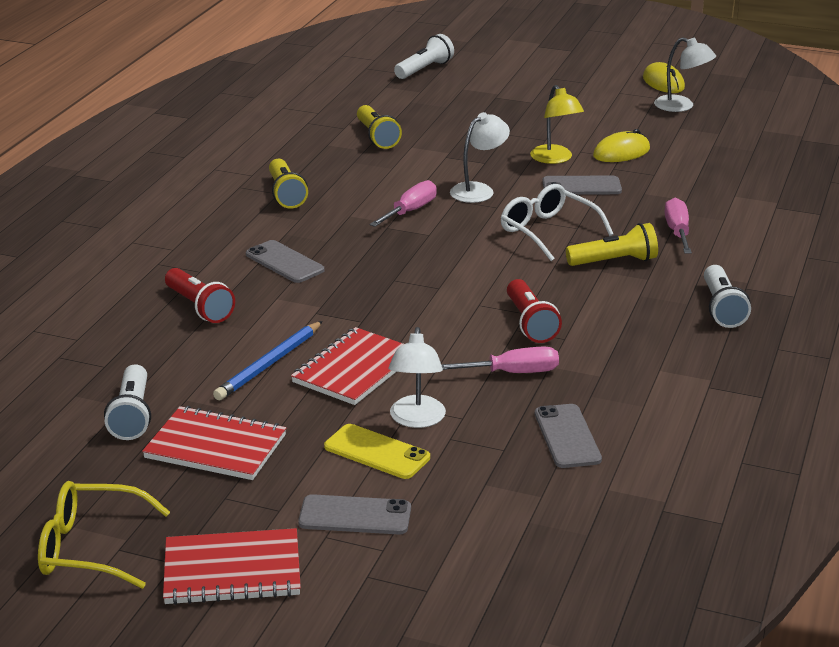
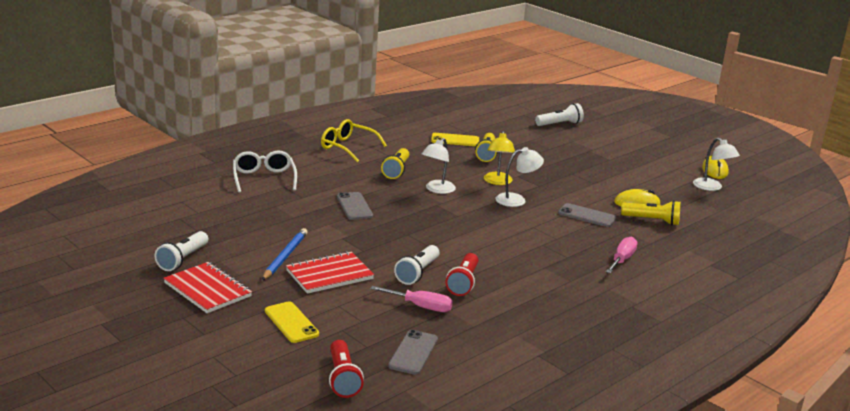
camera: 25 degrees right, 5 degrees down
yellow glasses [38,481,170,589] -> yellow glasses moved to [321,119,387,162]
red notebook [163,528,301,605] -> none
red flashlight [165,268,235,323] -> red flashlight moved to [329,340,364,398]
blue pencil [213,321,323,400] -> blue pencil turned 135 degrees clockwise [262,228,308,280]
grey phone [298,494,411,535] -> none
pink screwdriver [370,180,437,227] -> none
white lamp [389,327,446,428] -> white lamp moved to [422,138,456,194]
white glasses [501,184,613,261] -> white glasses moved to [233,150,297,193]
yellow lamp [530,85,584,164] -> yellow lamp moved to [484,131,515,185]
yellow flashlight [566,223,658,266] -> yellow flashlight moved to [621,200,681,226]
white flashlight [704,265,751,328] -> white flashlight moved to [394,245,439,285]
none -> yellow phone [431,133,479,146]

